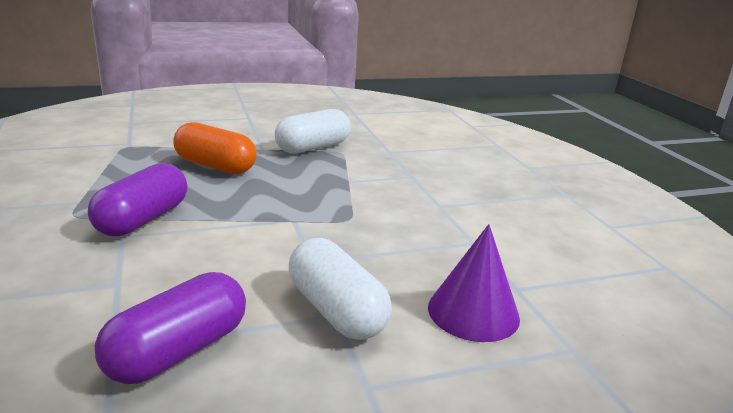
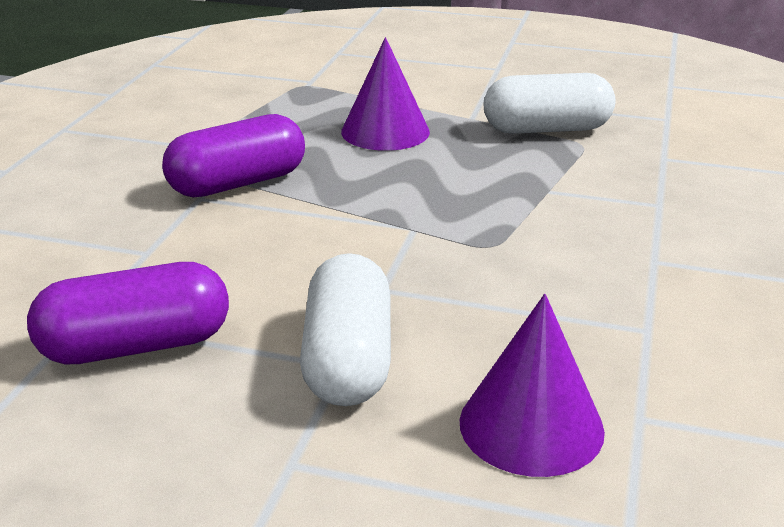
camera: 35 degrees right, 5 degrees up
orange capsule [173,122,257,174] -> purple cone [341,37,430,151]

